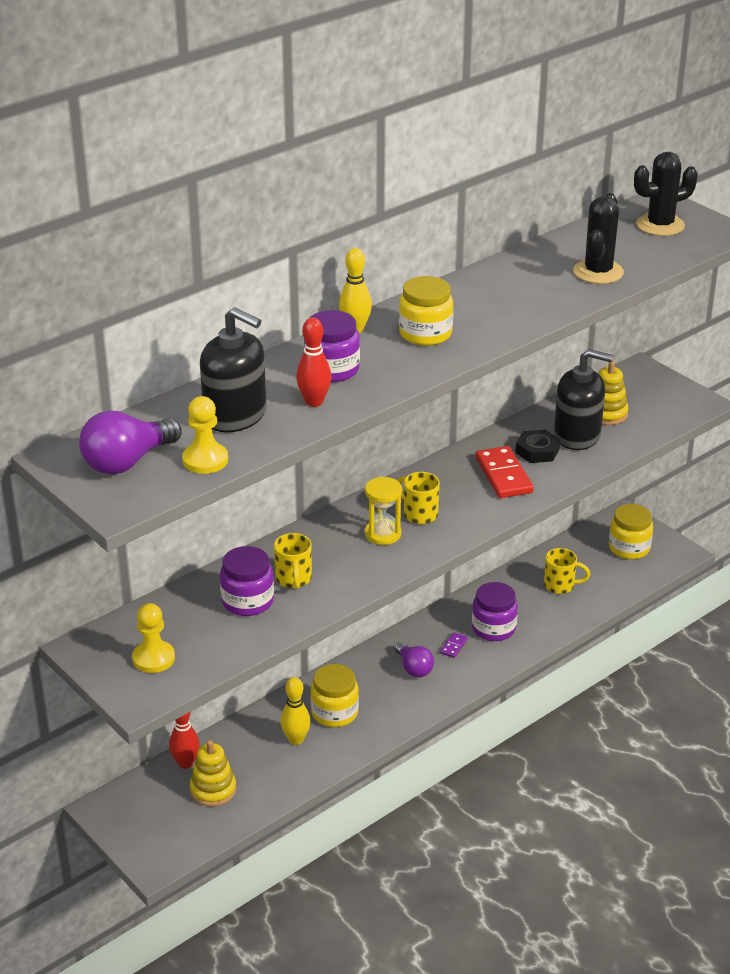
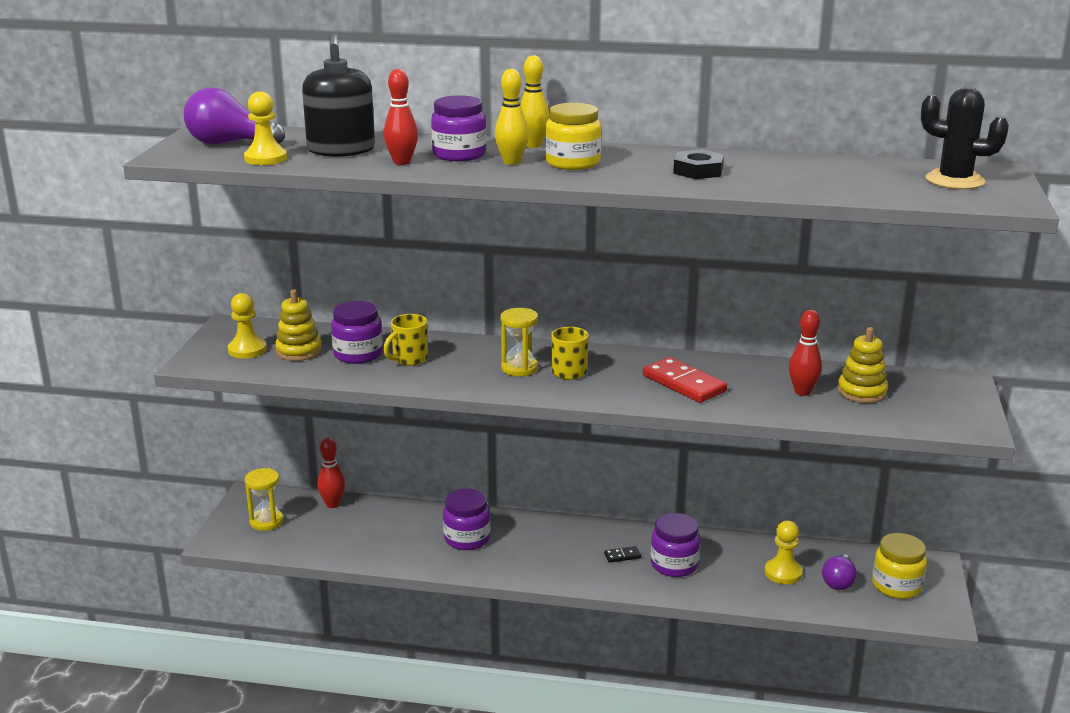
camera: 50 degrees right, 10 degrees down
yellow stacking toy [190,740,236,807] -> yellow stacking toy moved to [275,290,322,361]
yellow bowling pin [281,677,311,745] -> yellow bowling pin moved to [495,69,529,165]
yellow jar [311,664,359,727] -> purple jar [443,488,491,550]
purple light bulb [395,642,434,678] -> purple light bulb moved to [822,554,857,590]
purple domino [440,632,468,658] -> black domino [604,546,641,563]
red domino [475,446,534,498] -> red domino turned 75 degrees counterclockwise [643,357,727,403]
black nut [515,430,560,463] -> black nut moved to [673,149,724,179]
yellow mug [544,548,590,594] -> yellow pawn [765,521,803,584]
black soap dispenser [554,349,613,450] -> red bowling pin [789,310,822,396]
black cactus [573,193,624,284] -> none
none -> yellow hourglass [245,468,284,531]

